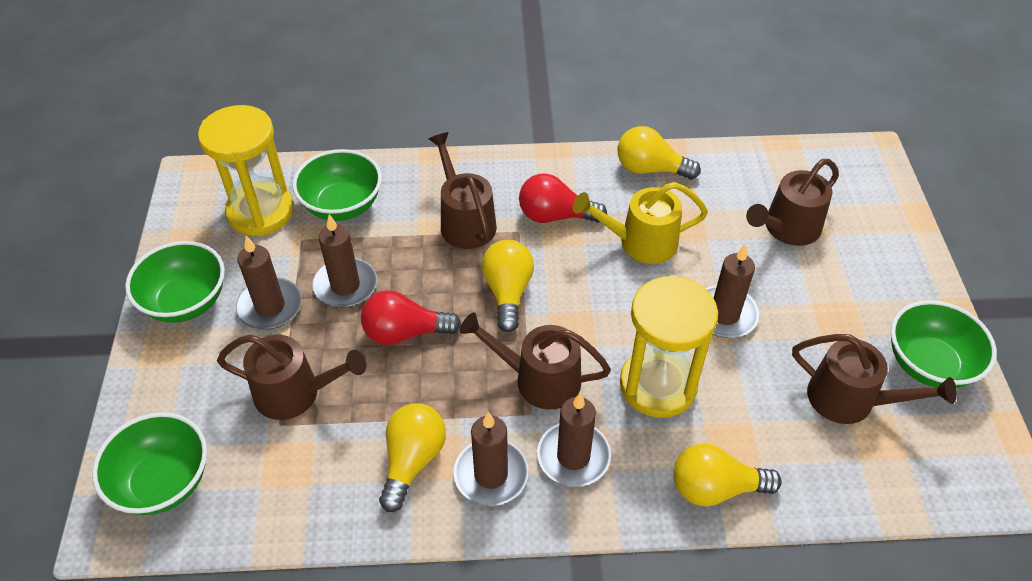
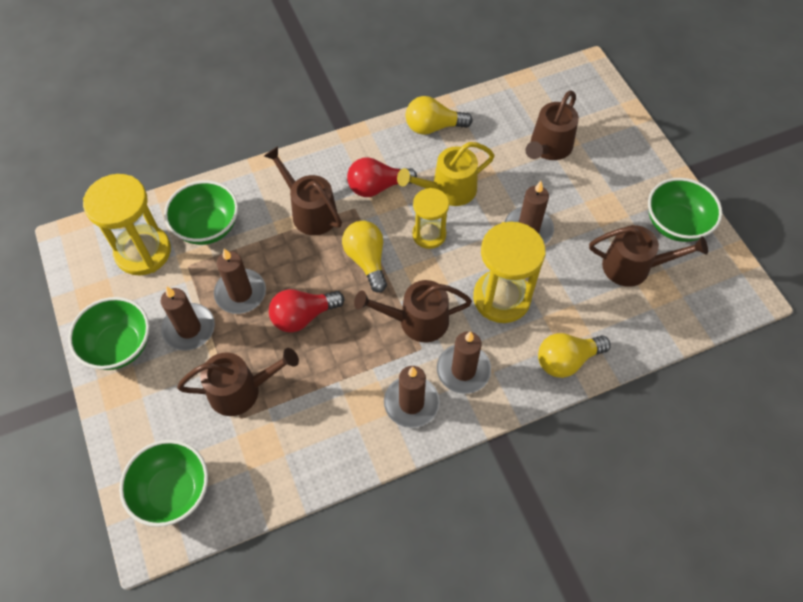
camera: 20 degrees left, 10 degrees up
yellow light bulb [379,403,446,512] -> none
none -> yellow hourglass [412,188,449,249]

